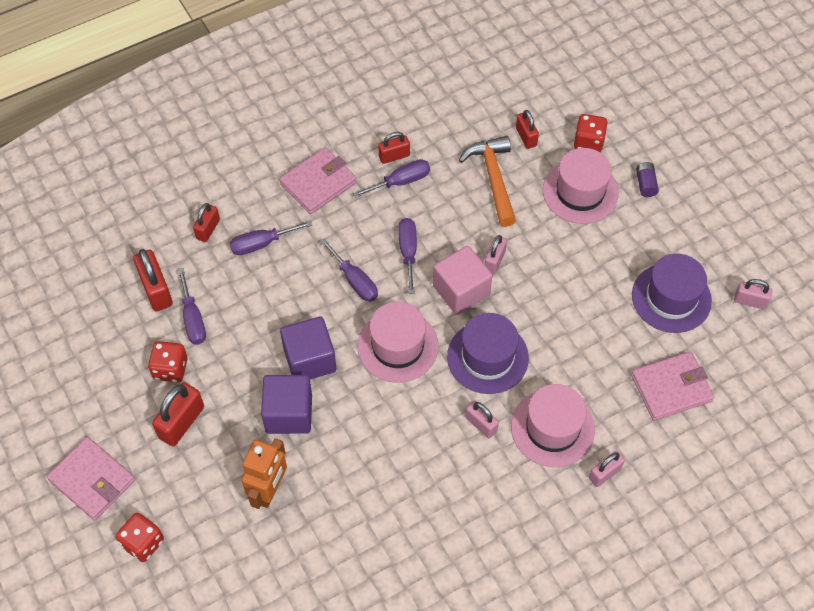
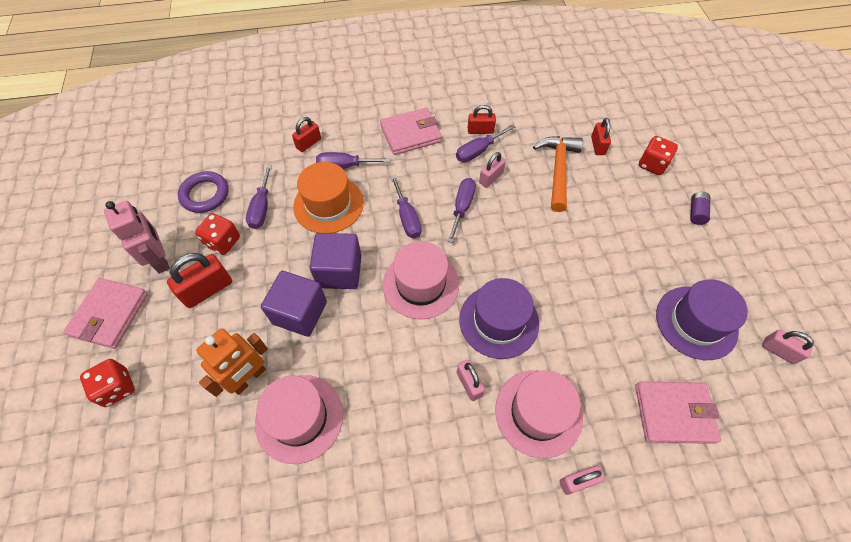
camera: 20 degrees right, 0 degrees up
pink wallet [46,437,135,521] -> pink wallet turned 45 degrees clockwise [63,278,148,349]
red padlock [133,249,172,311] -> none
purple screwdriver [353,159,430,198] -> purple screwdriver turned 150 degrees clockwise [456,124,515,162]
pink cube [433,246,492,315] -> none
pink padlock [484,235,507,274] -> pink padlock moved to [479,152,506,188]
pink hat [543,148,619,224] -> pink hat moved to [255,375,343,464]
none -> pink robot [104,201,170,274]
none -> purple ring [178,171,229,213]
none -> orange hat [293,162,364,233]

